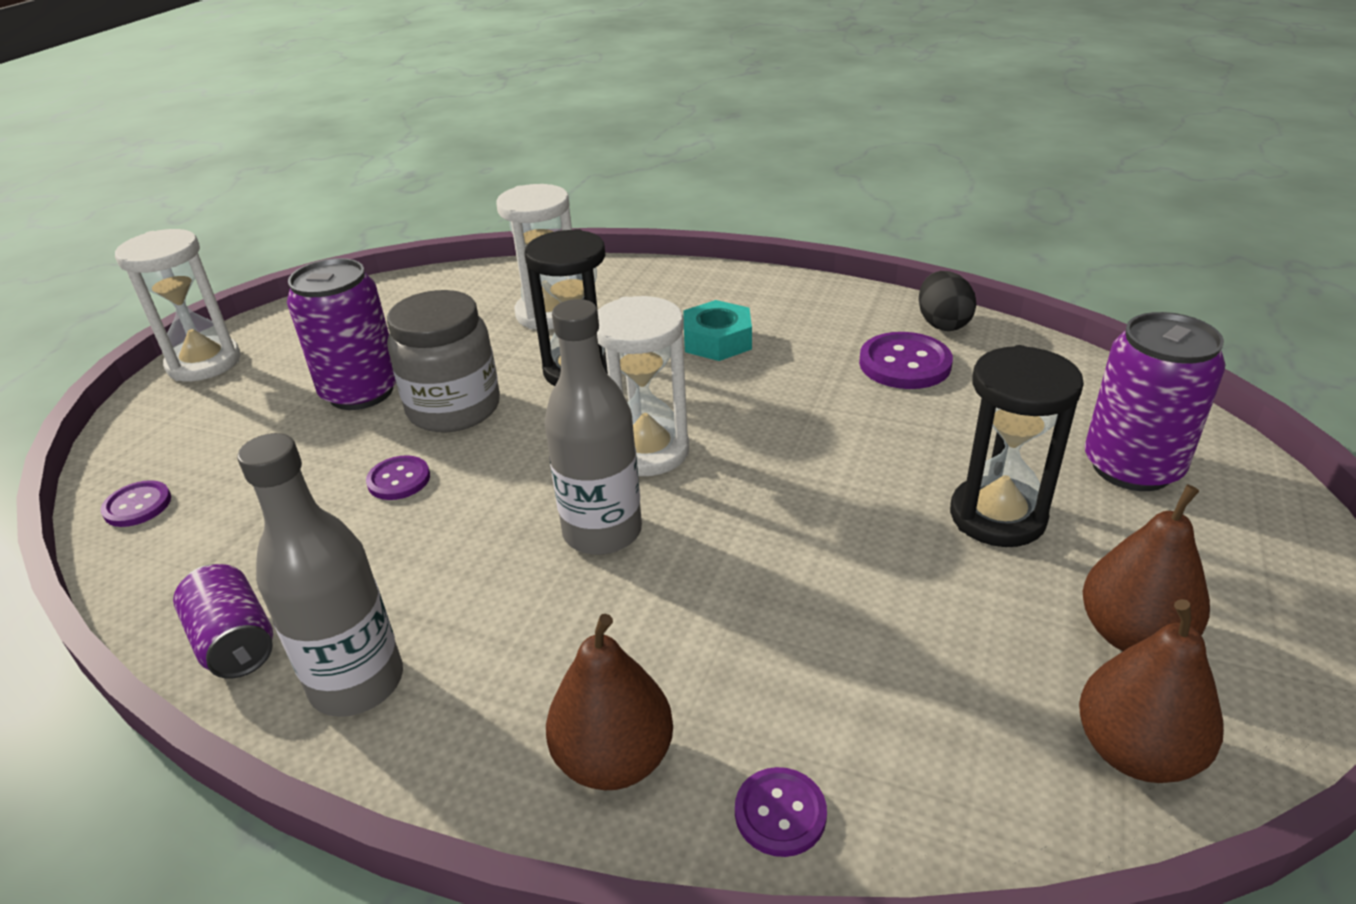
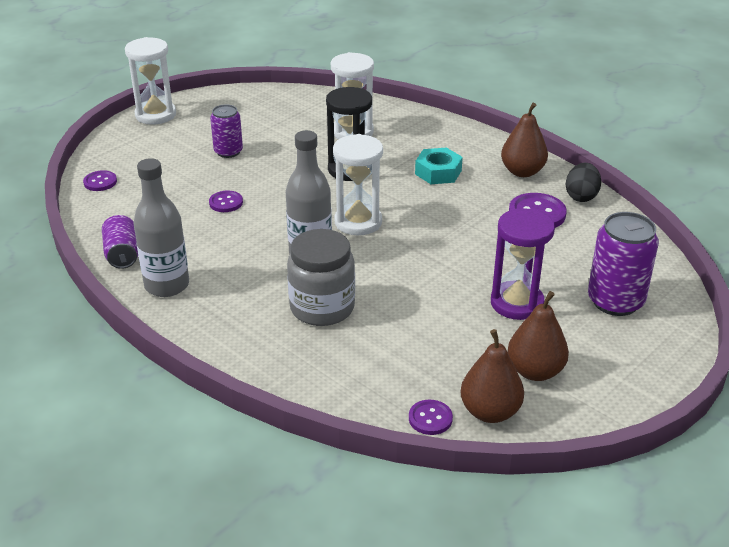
camera: 20 degrees right, 0 degrees up
purple can [287,258,396,410] -> purple can [210,104,243,158], size x0.62
grey jar [387,290,500,432] -> grey jar moved to [287,229,355,326]
brown pear [546,614,673,790] -> brown pear moved to [501,103,548,177]
purple button [735,767,827,857] -> purple button moved to [409,400,453,435]
black hourglass [950,345,1084,547] -> purple hourglass [491,208,555,320]

